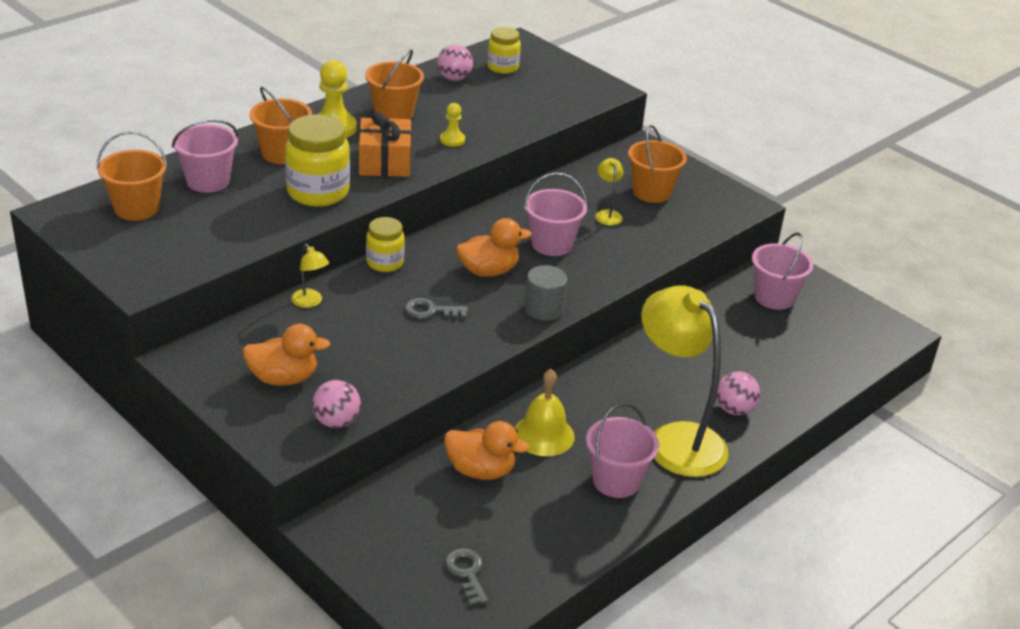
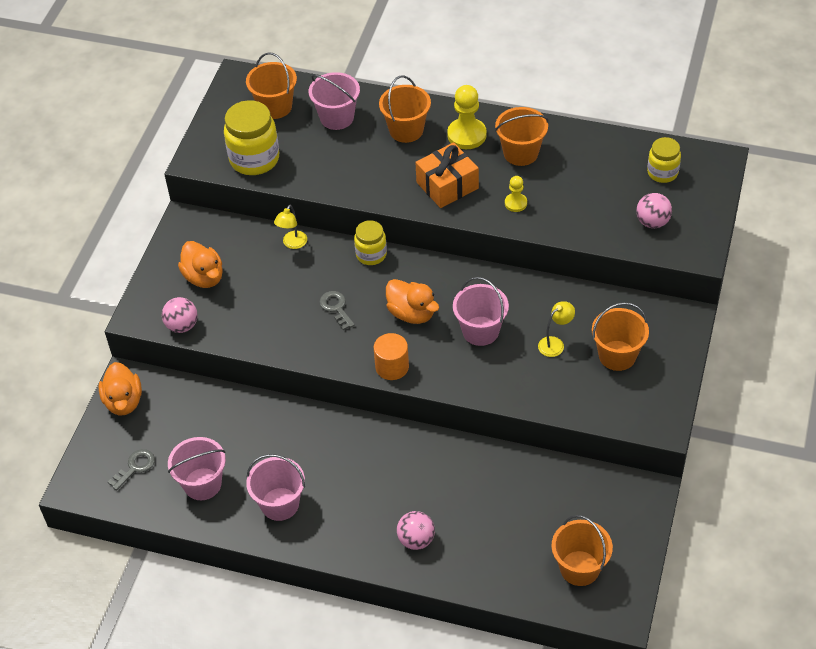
camera: 65 degrees right, 15 degrees up
yellow jar [285,114,350,207] -> yellow jar moved to [224,100,279,175]
pink ball [437,44,473,81] -> pink ball moved to [636,193,672,228]
orange duck [444,421,530,480] -> orange duck moved to [99,362,142,415]
yellow bell [514,369,575,456] -> none
grey cylinder [525,265,567,321] -> orange cylinder [374,333,409,380]
yellow lamp [641,286,729,477] -> none
pink bucket [752,233,813,310] -> pink bucket moved to [168,437,226,500]
none -> orange bucket [551,515,613,586]

